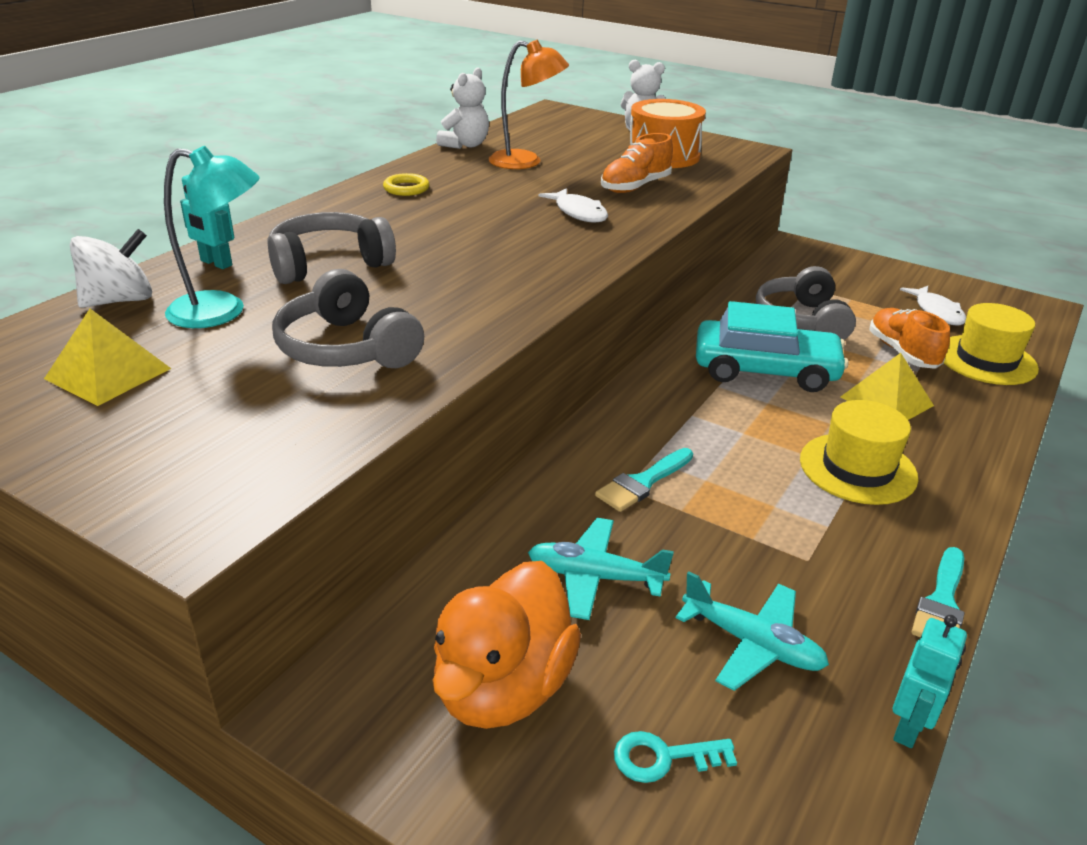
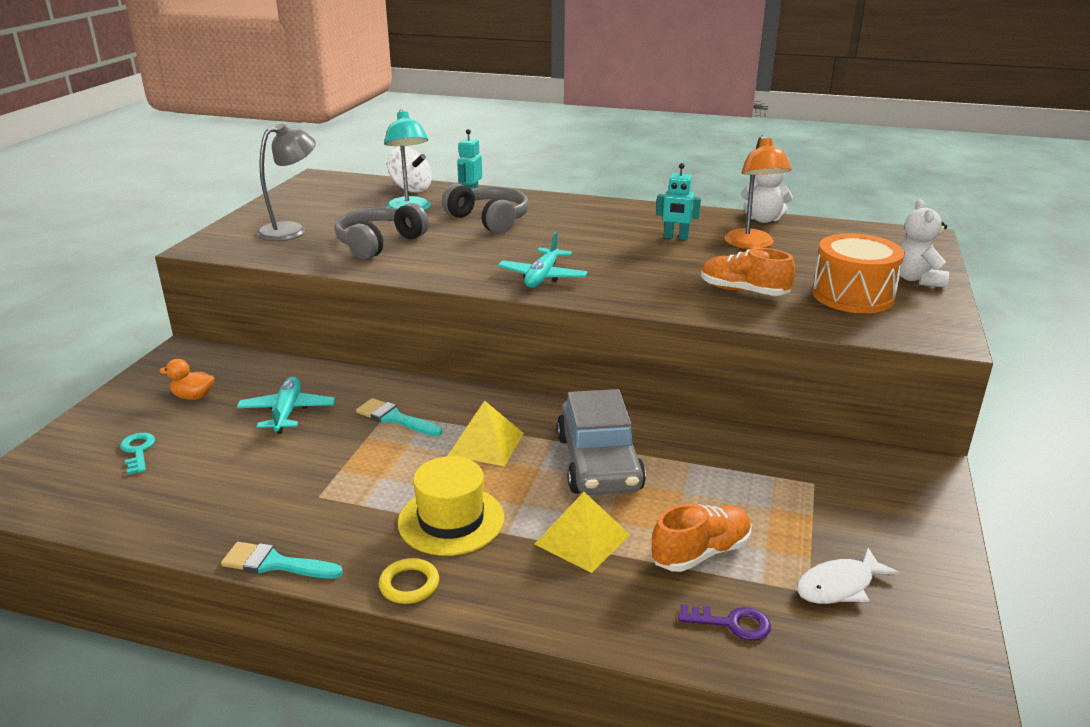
camera: 75 degrees right, 5 degrees down
yellow pyramid [44,309,171,406] -> yellow pyramid moved to [448,401,524,466]
yellow ring [383,173,430,196] -> yellow ring moved to [379,558,439,604]
orange duck [433,561,581,729] -> orange duck [159,359,214,400], size x0.46
white fish [539,188,608,223] -> none
turquoise plane [676,571,829,691] -> turquoise plane moved to [498,232,587,288]
turquoise car [696,301,849,392] -> grey car [557,389,646,495]
grey headphones [756,266,856,340] -> none
turquoise robot [892,615,967,748] -> turquoise robot moved to [656,163,701,240]
yellow hat [944,303,1039,385] -> purple key [678,604,771,641]
none -> grey lamp [257,123,316,241]

